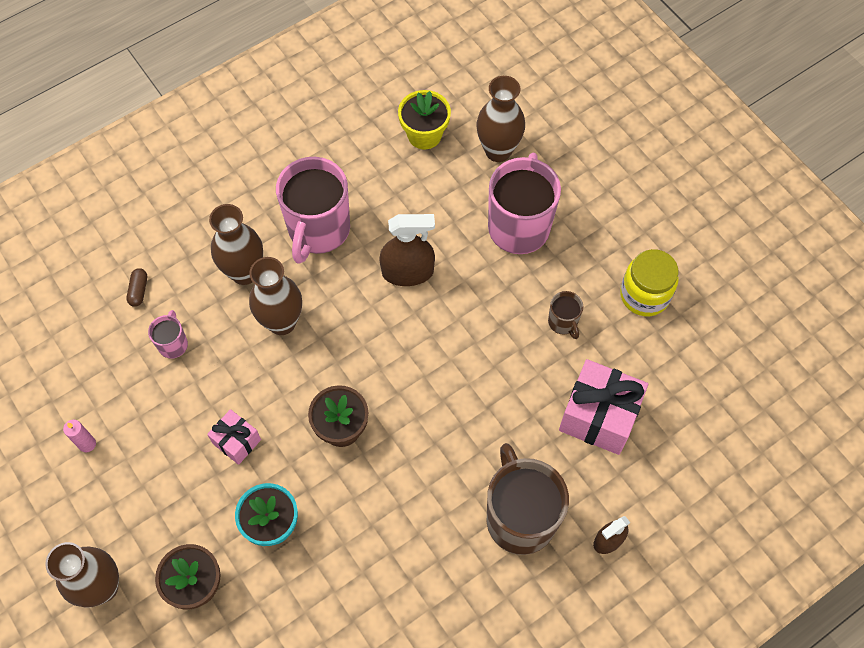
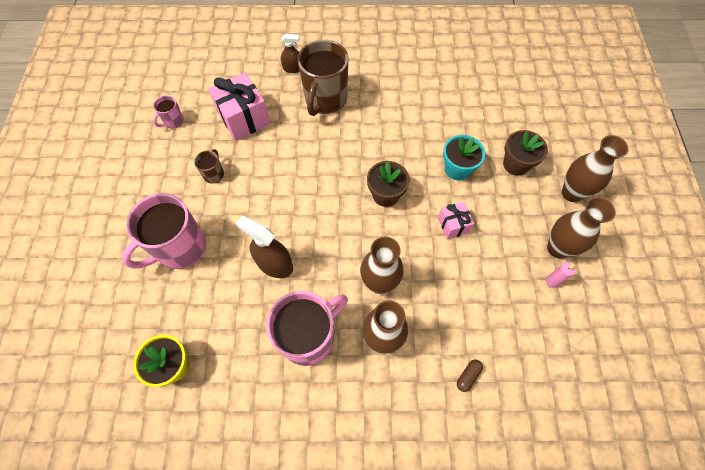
camera: 145 degrees left, 0 degrees up
pink mug [148,310,188,359] -> pink mug moved to [153,95,184,128]
brown vase [477,76,525,162] -> brown vase moved to [547,197,616,259]
yellow jar [620,249,679,316] -> none

